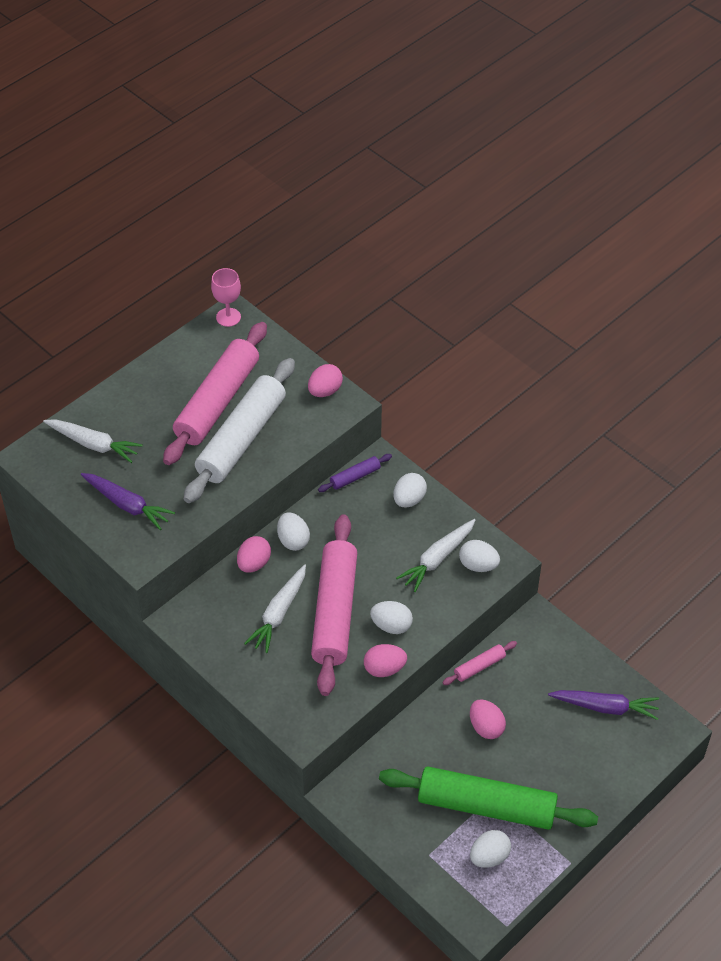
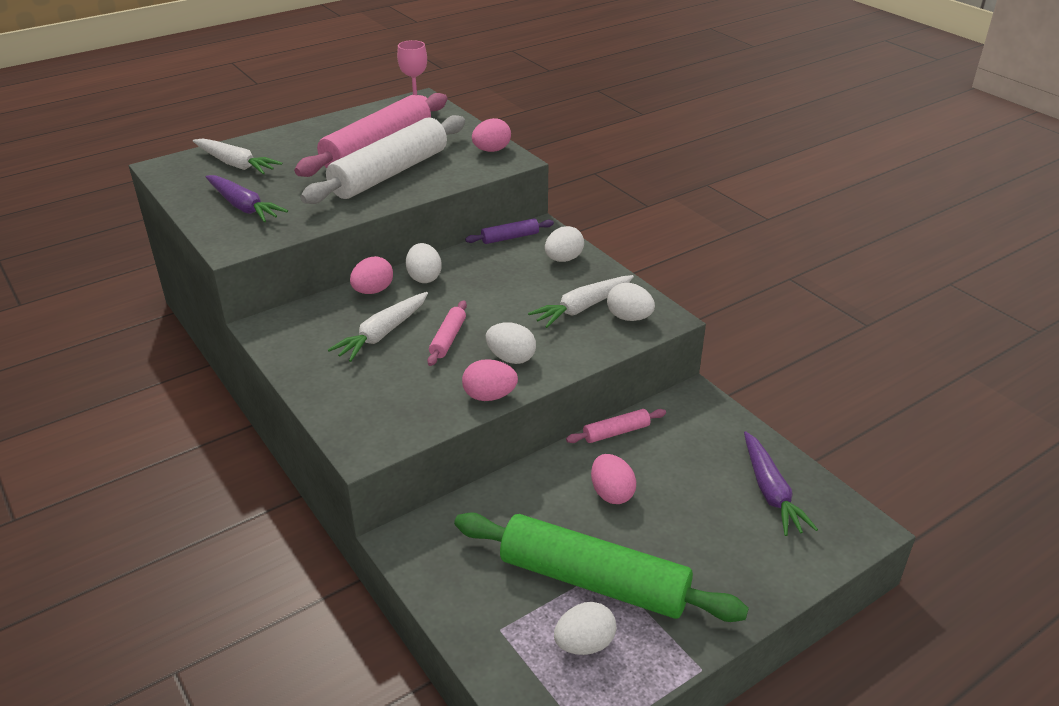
camera: 10 degrees right, 15 degrees down
pink rolling pin [311,515,357,696] -> pink rolling pin [427,301,467,366], size x0.43
purple carrot [548,690,659,720] -> purple carrot turned 60 degrees clockwise [744,431,818,536]

